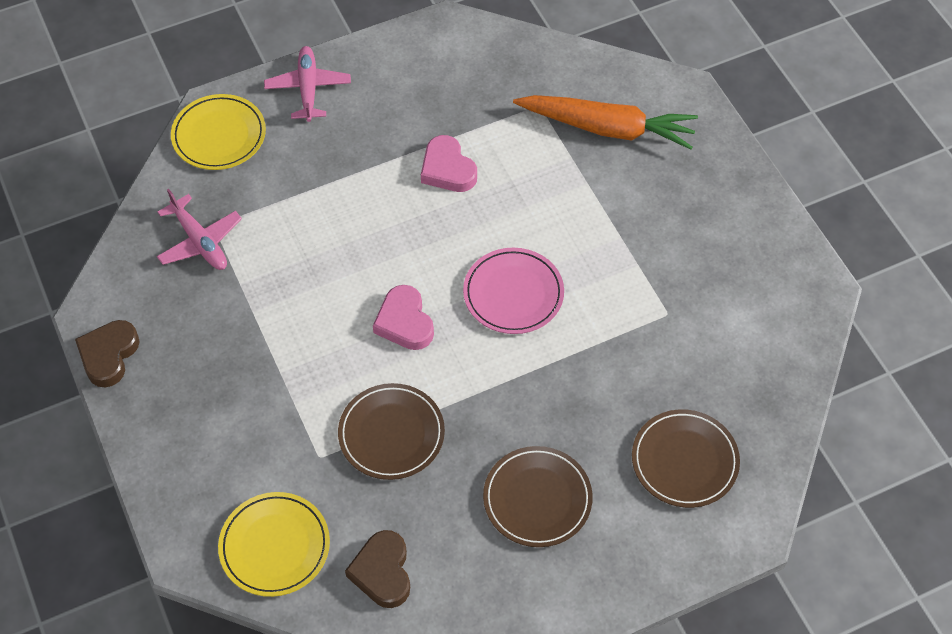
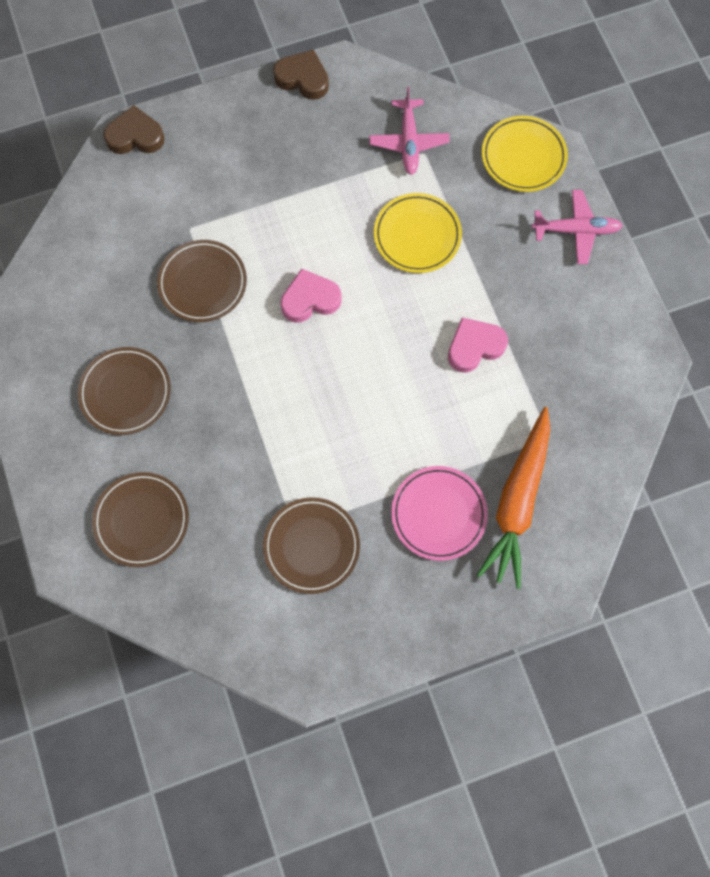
camera: 95 degrees right, 15 degrees up
pink plane [157,189,242,270] -> pink plane turned 60 degrees counterclockwise [369,87,450,175]
yellow plate [218,492,330,597] -> yellow plate moved to [374,193,462,273]
brown heart [345,530,410,608] -> brown heart moved to [103,105,165,154]
pink plate [463,248,564,334] -> pink plate moved to [391,466,488,561]
none -> brown plate [263,497,360,594]

